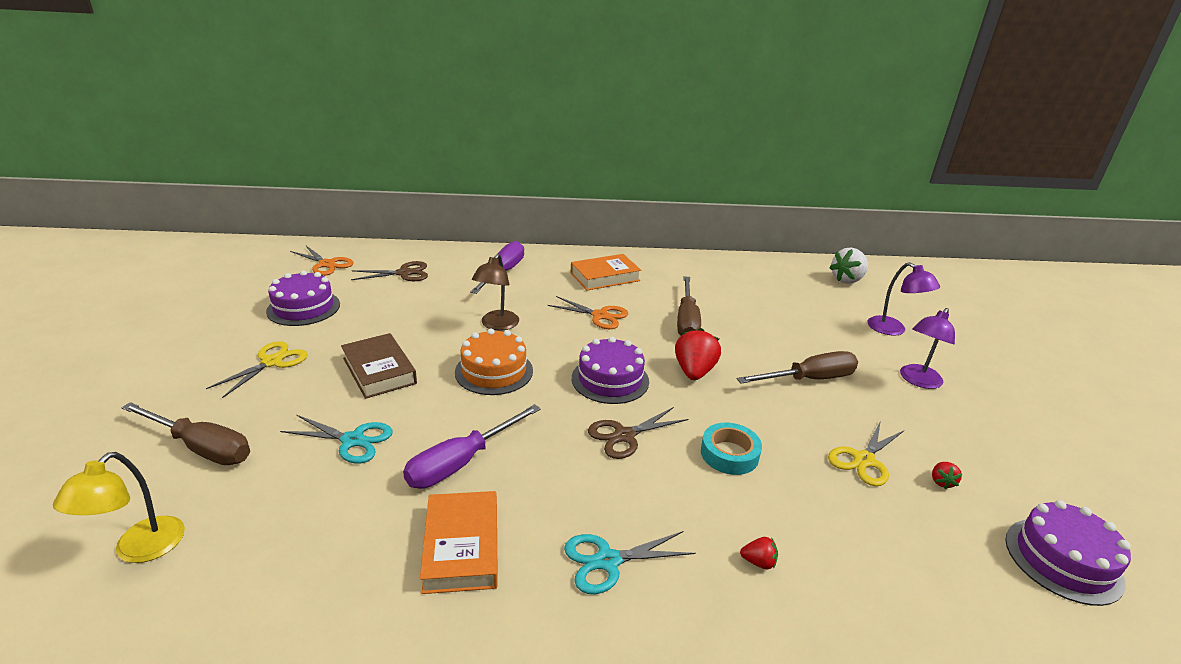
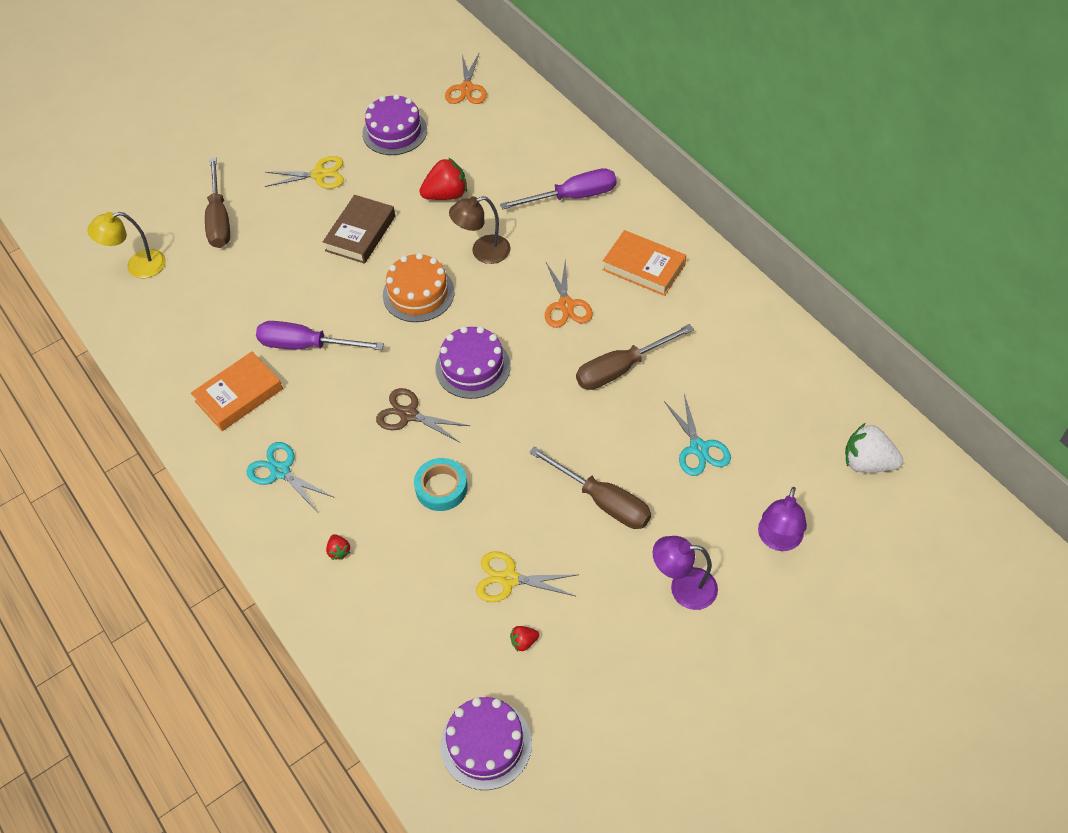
camera: 60 degrees right, 25 degrees up
turquoise scissors [280,415,393,463] -> turquoise scissors moved to [664,394,731,476]
brown scissors [351,261,428,281] -> none
red strawberry [675,328,721,380] -> red strawberry moved to [419,158,467,200]

